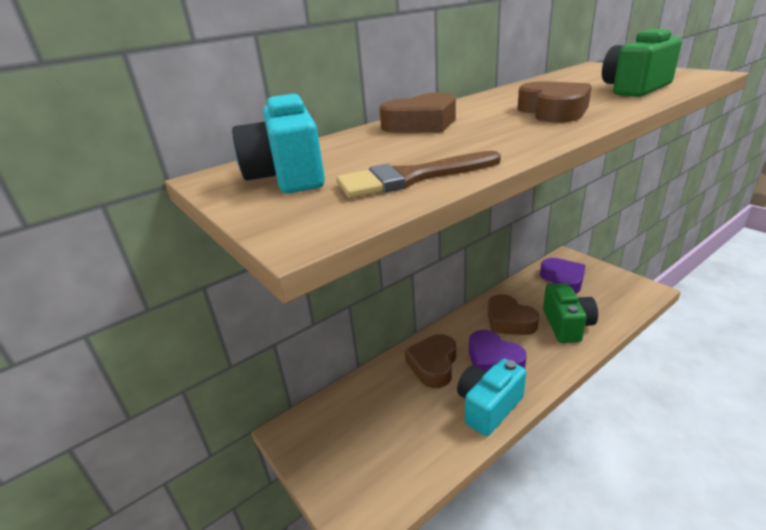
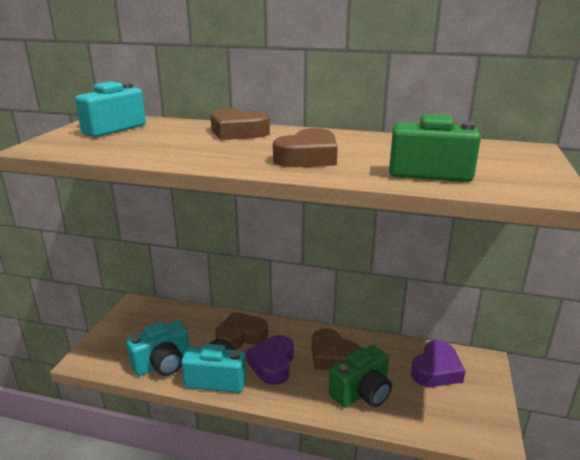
camera: 50 degrees right, 5 degrees down
brown brush [336,151,501,198] -> none
brown heart [488,294,539,335] -> brown heart turned 60 degrees counterclockwise [312,328,360,370]
none -> turquoise camera [126,320,189,376]

